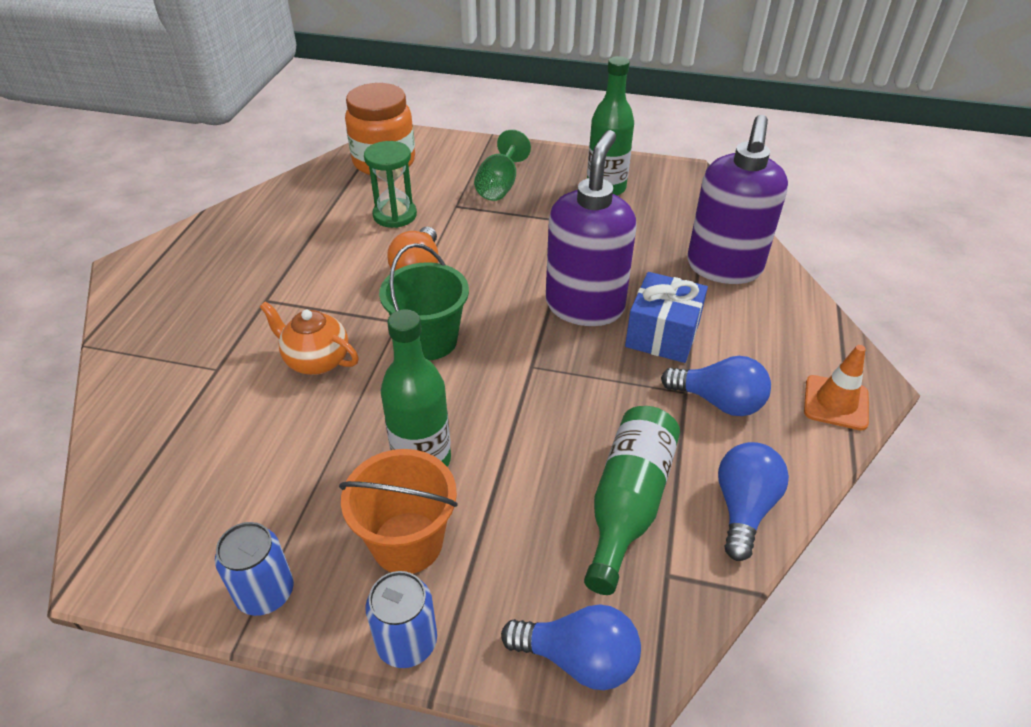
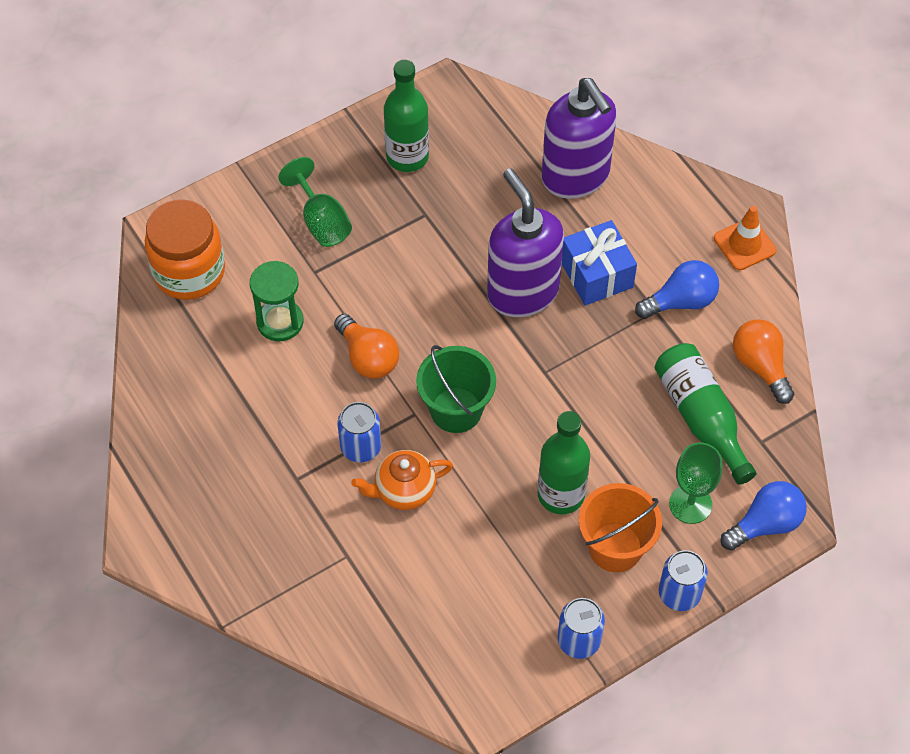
camera: 45 degrees left, 15 degrees up
blue light bulb [718,442,789,561] -> orange light bulb [733,319,794,404]
none -> blue can [338,402,381,462]
none -> green goblet [669,442,722,524]

